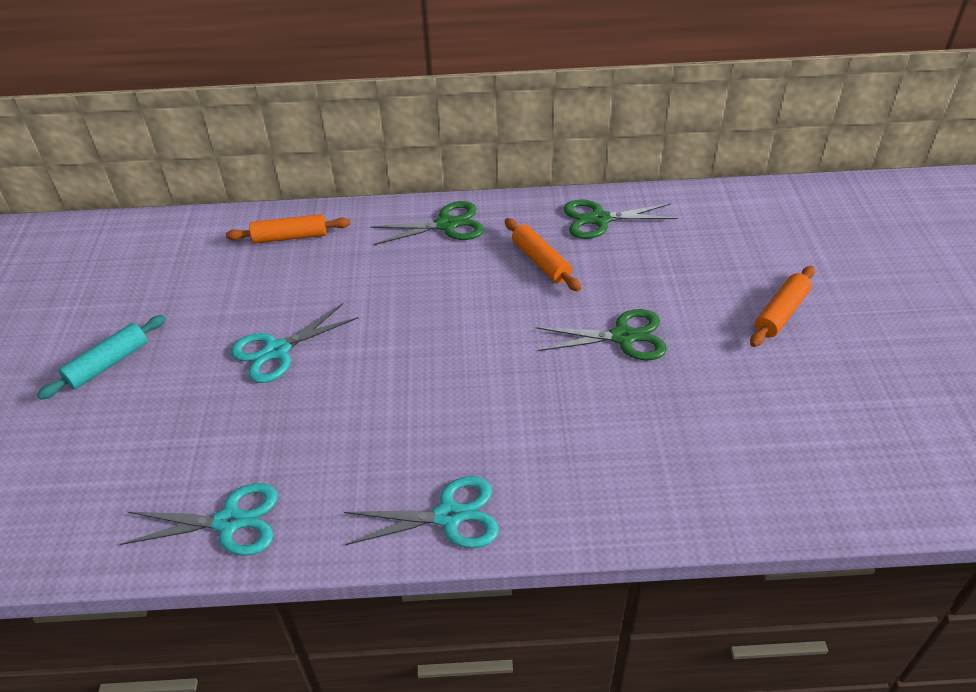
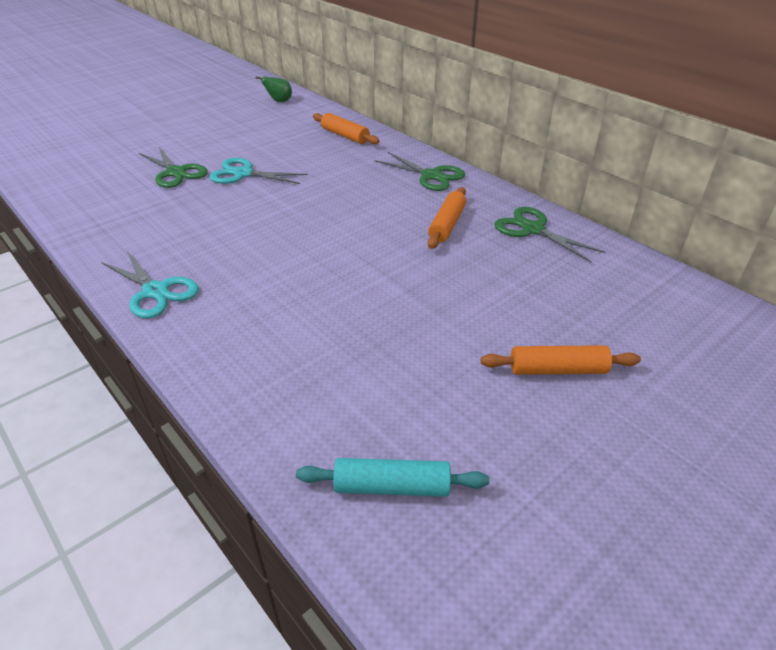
camera: 50 degrees right, 5 degrees down
turquoise rolling pin [37,315,166,399] -> turquoise rolling pin moved to [296,458,489,497]
turquoise scissors [120,483,278,556] -> none
green scissors [536,309,667,360] -> green scissors moved to [139,147,208,188]
none -> green pear [256,76,292,102]

